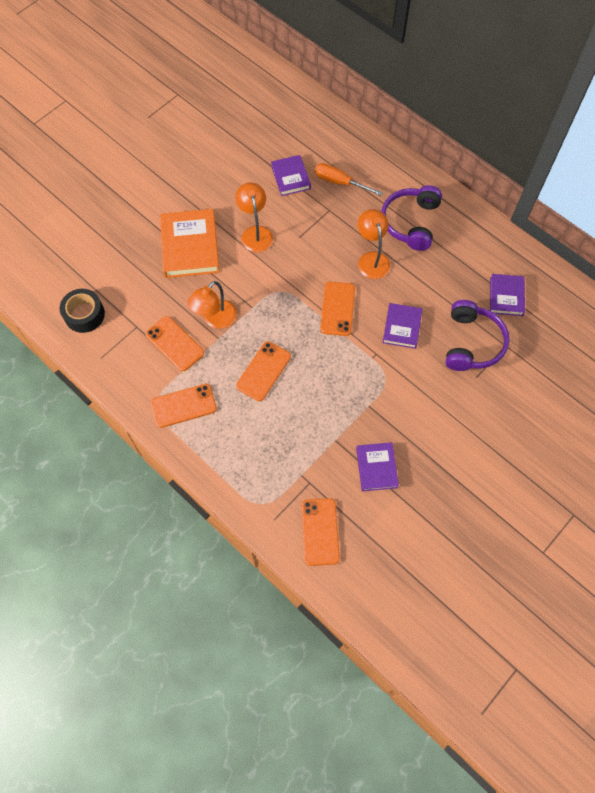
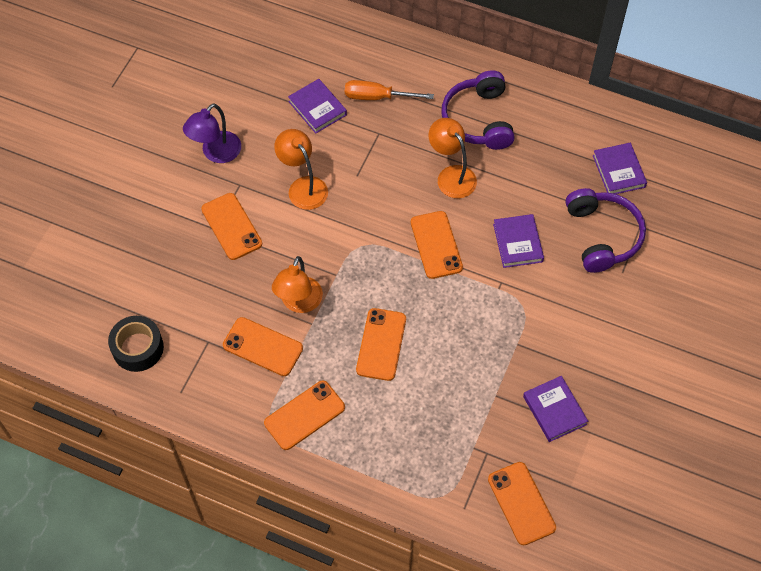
camera: 20 degrees left, 5 degrees down
orange book [160,209,219,278] -> orange phone [201,193,262,260]
none -> purple lamp [183,103,241,163]

